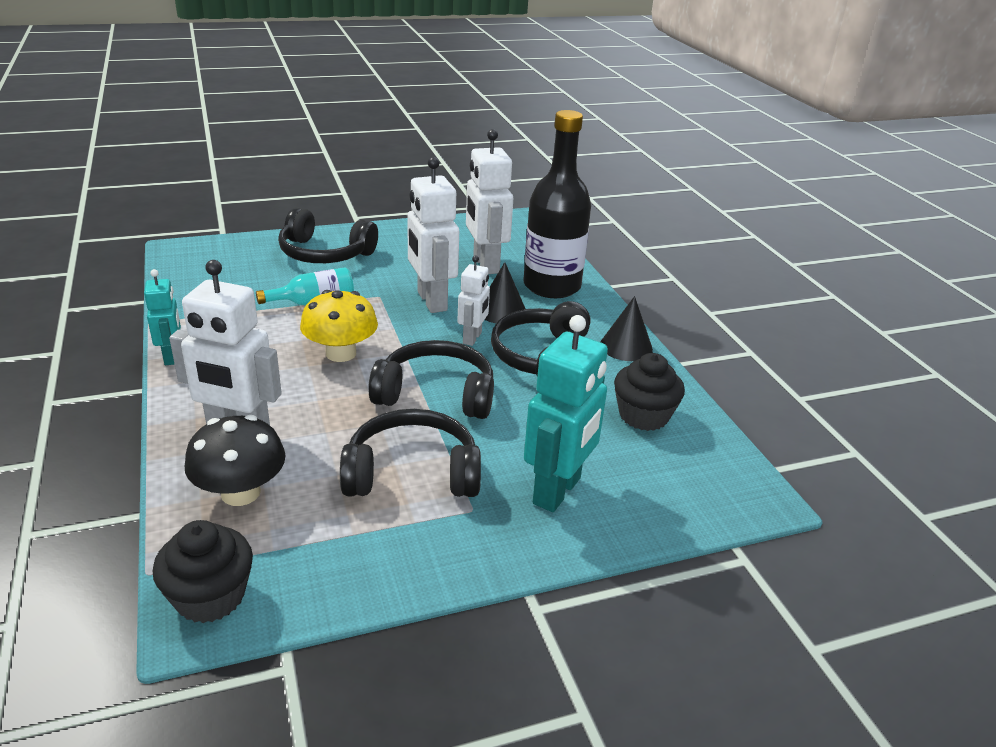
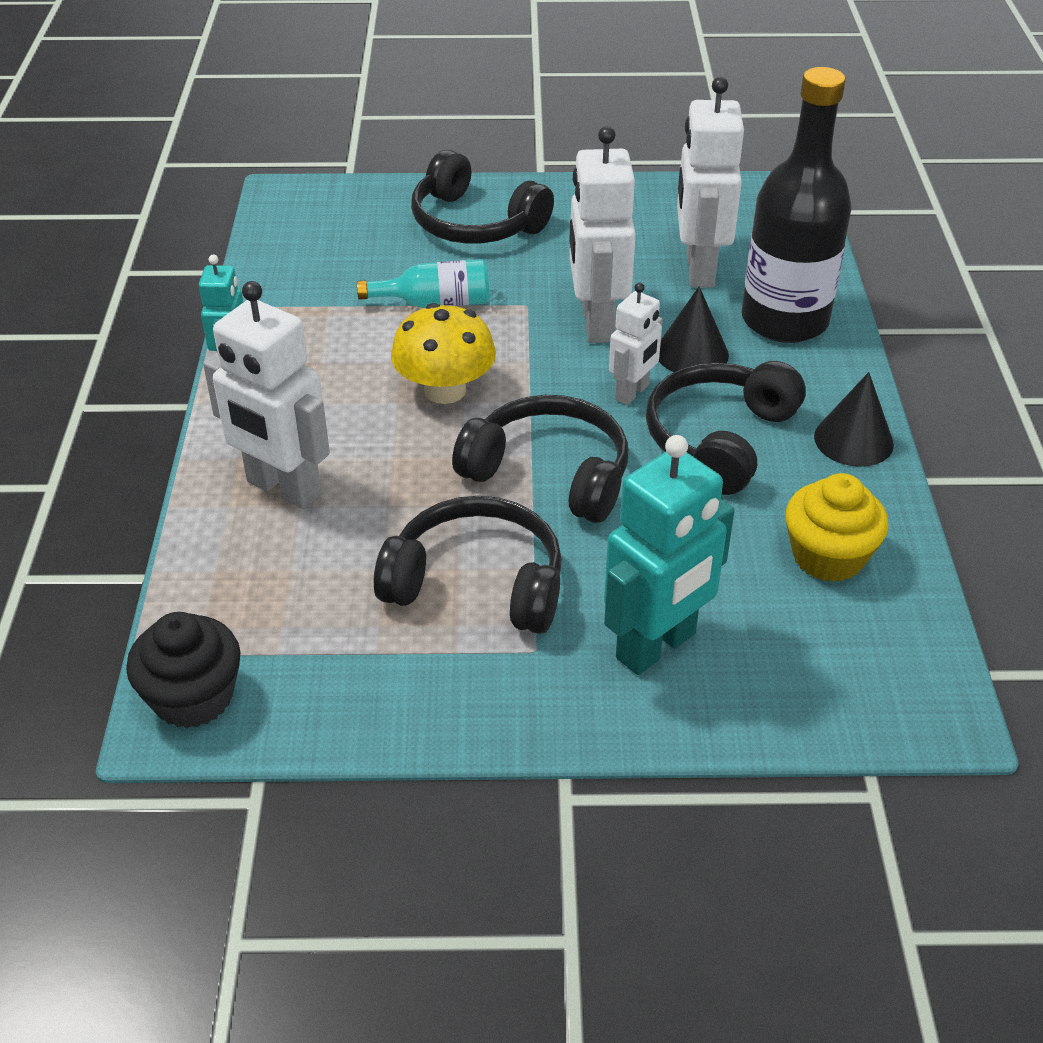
camera: 20 degrees right, 10 degrees up
black mushroom [185,415,286,506] -> none
black cupcake [614,353,685,431] -> yellow cupcake [786,473,888,582]

